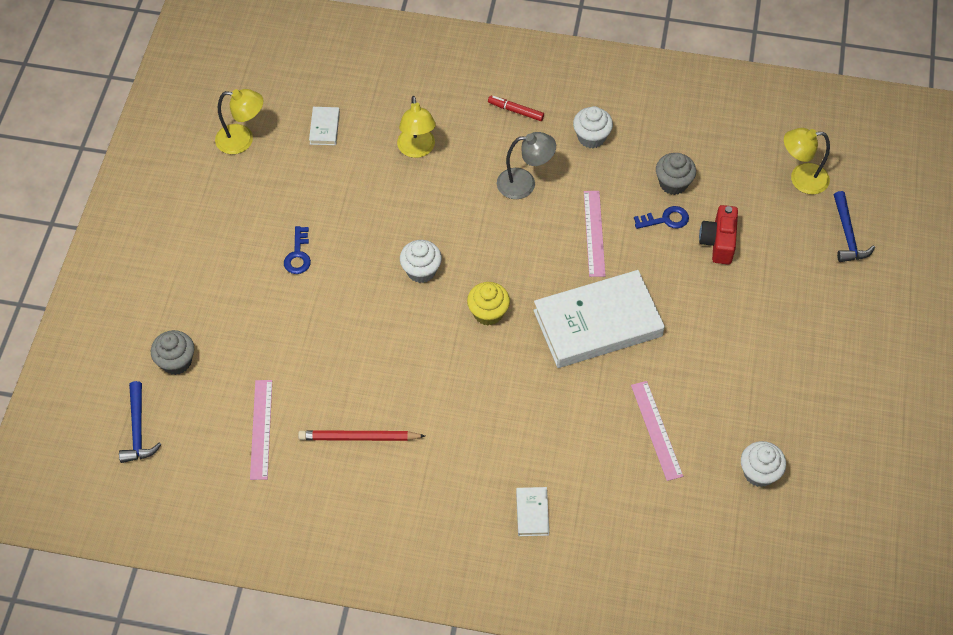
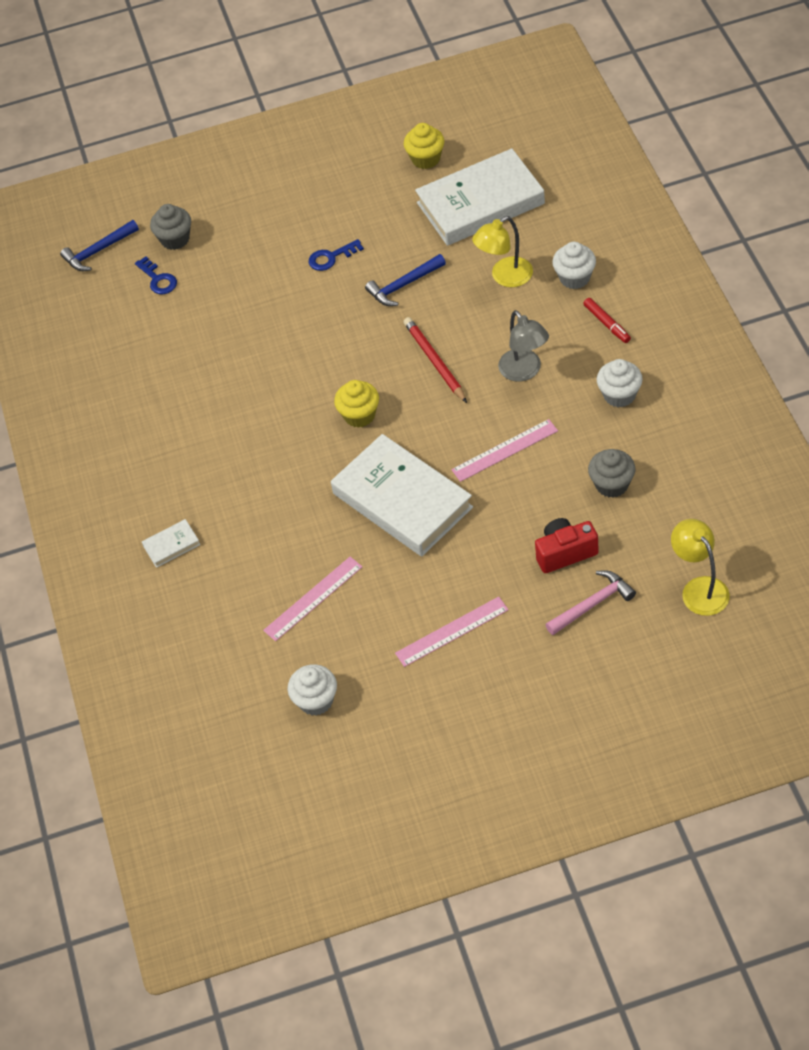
camera: 70 degrees right, 5 degrees down
yellow lamp [215,89,263,154] -> yellow cupcake [404,123,444,169]
pink ruler [250,380,272,480] -> pink ruler moved to [395,597,509,667]
red pencil [298,430,425,441] -> red pencil moved to [404,317,467,403]
white book [309,107,340,145] -> white book [415,148,545,246], size x2.47
white cupcake [400,240,442,283] -> white cupcake moved to [552,242,596,289]
red marker [488,96,544,121] -> red marker turned 150 degrees clockwise [583,298,631,343]
blue key [634,206,689,229] -> blue key moved to [135,256,177,294]
blue hammer [834,191,875,262] -> blue hammer moved to [365,254,446,306]
none -> pink hammer [545,570,636,635]

